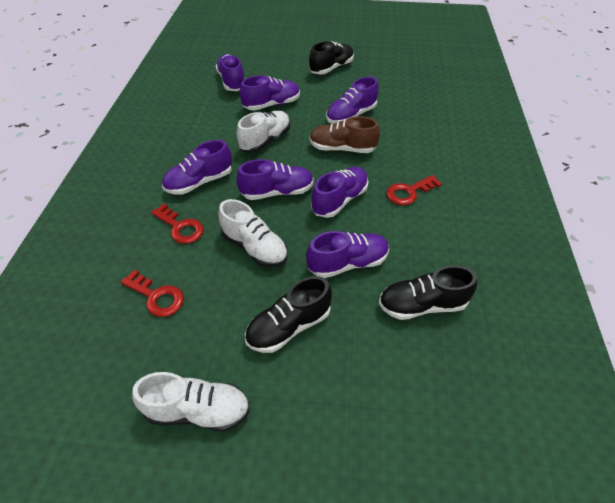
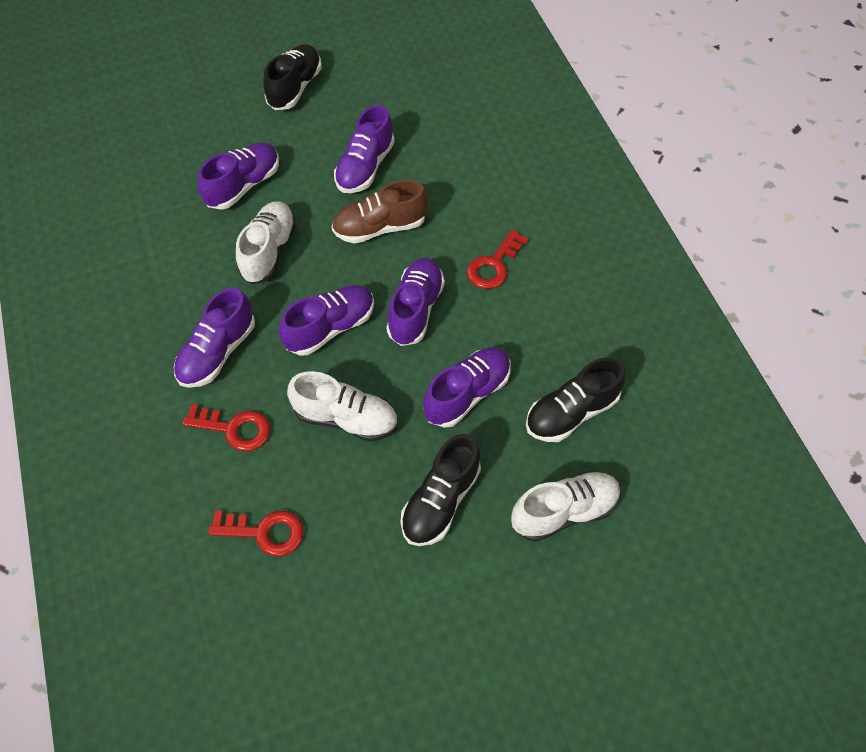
camera: 25 degrees left, 10 degrees up
white shoe [132,372,250,432] -> white shoe moved to [511,471,621,542]
purple shoe [216,54,245,91] -> none

